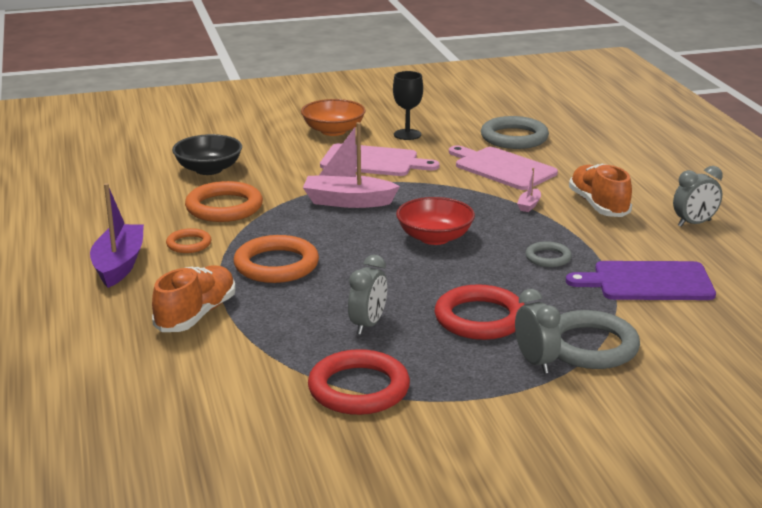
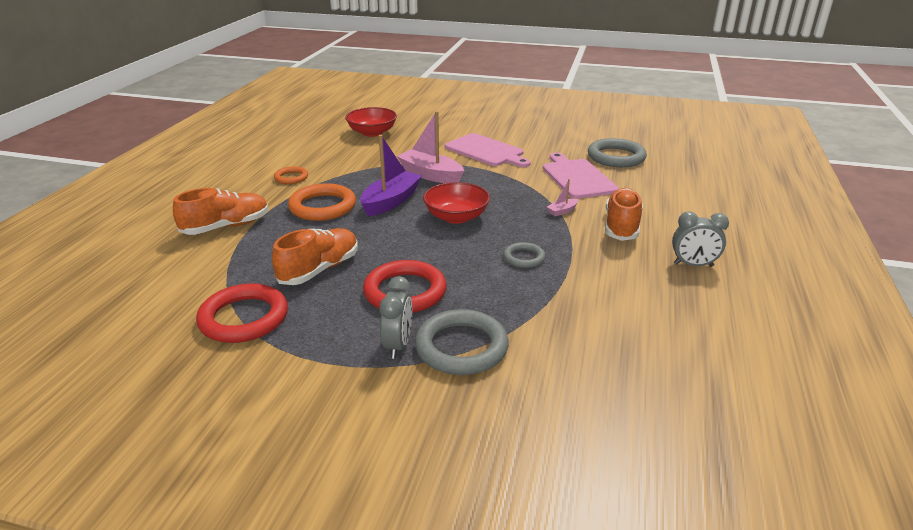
camera: 30 degrees right, 5 degrees up
purple boat [90,183,144,288] -> purple boat moved to [360,135,422,216]
black bowl [172,134,242,175] -> red bowl [345,107,397,137]
orange ring [185,181,263,222] -> none
orange bowl [301,99,366,136] -> none
grey clock [348,255,387,335] -> orange shoe [272,228,358,285]
black goblet [393,71,423,140] -> none
purple cutting board [566,261,716,300] -> none

